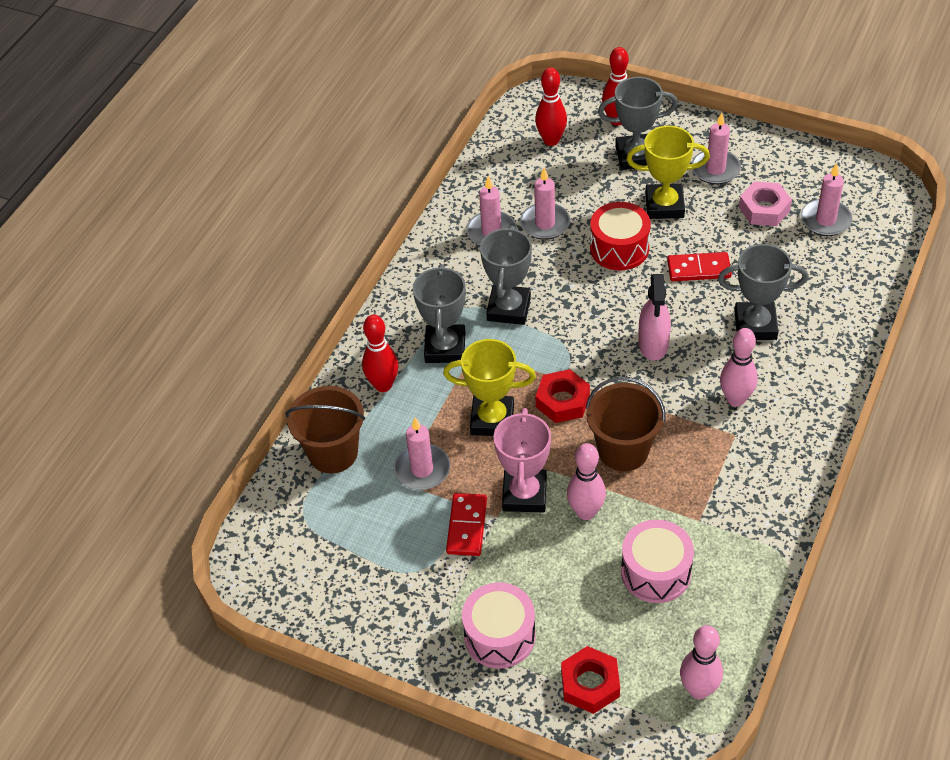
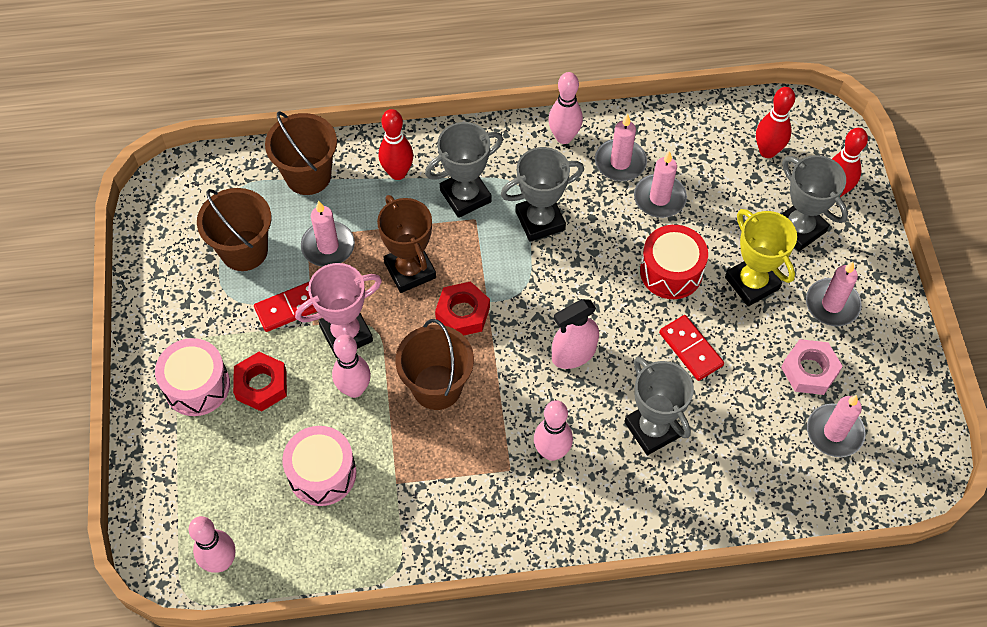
camera: 55 degrees right, 10 degrees up
yellow trophy [443,339,536,436] -> brown trophy [377,195,436,293]
red nut [561,646,620,714] -> red nut moved to [233,352,287,412]
none -> brown bucket [197,188,271,271]
none -> pink bowling pin [548,72,583,144]

